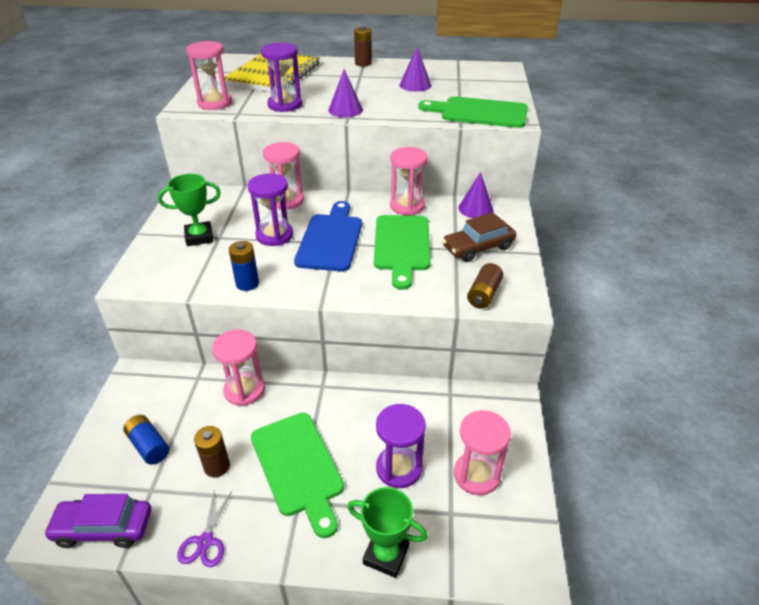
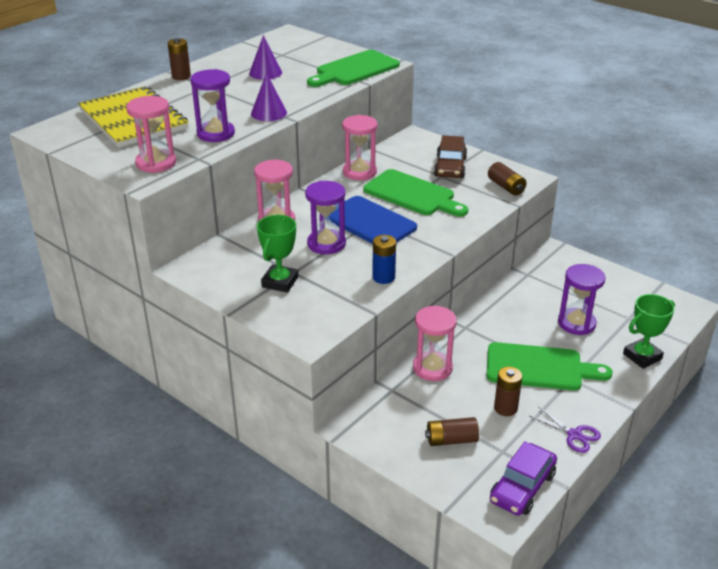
camera: 55 degrees left, 5 degrees down
blue battery [124,415,169,465] -> brown battery [425,417,479,446]
pink hourglass [454,410,511,495] -> none
purple cone [458,172,493,218] -> none

